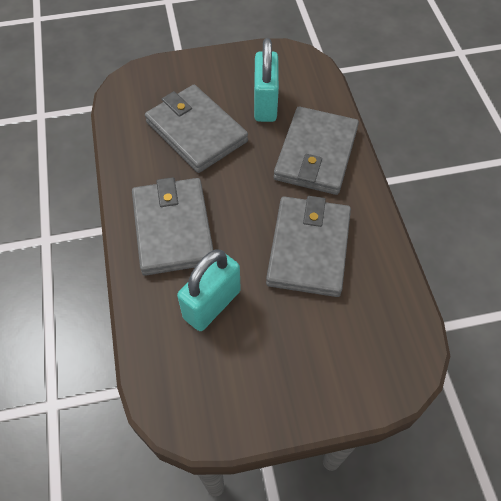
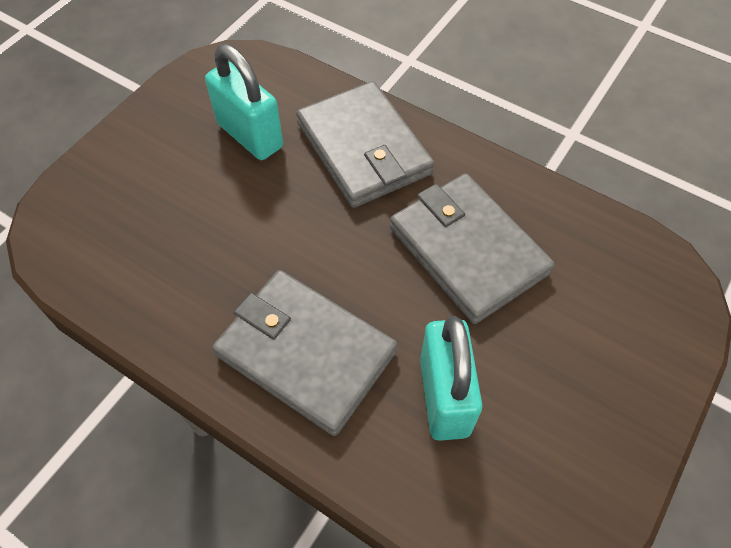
camera: 45 degrees left, 0 degrees up
grey wallet [145,85,248,173] -> none

